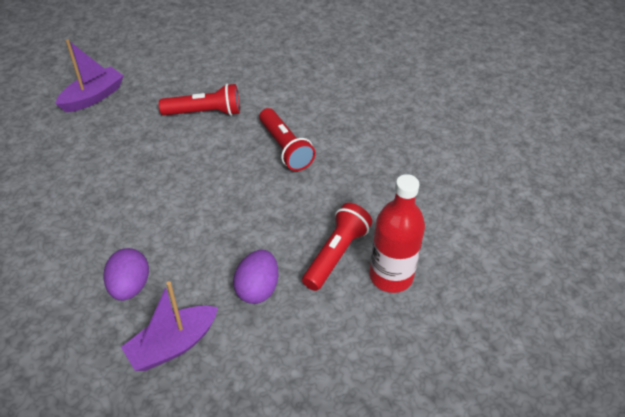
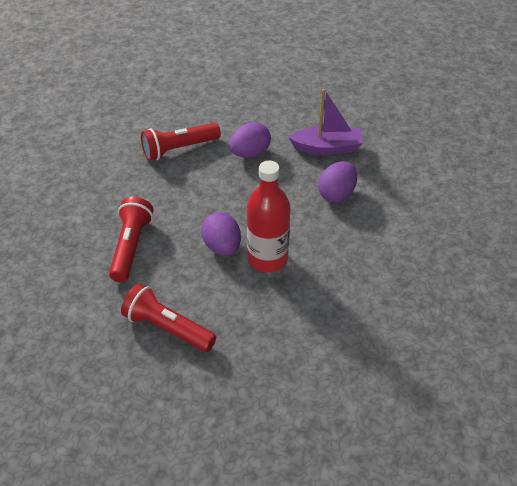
camera: 145 degrees left, 0 degrees up
purple boat [55,39,124,112] -> none
red bottle [369,174,425,293] -> red bottle moved to [247,160,290,273]
none -> purple egg [201,212,241,256]

